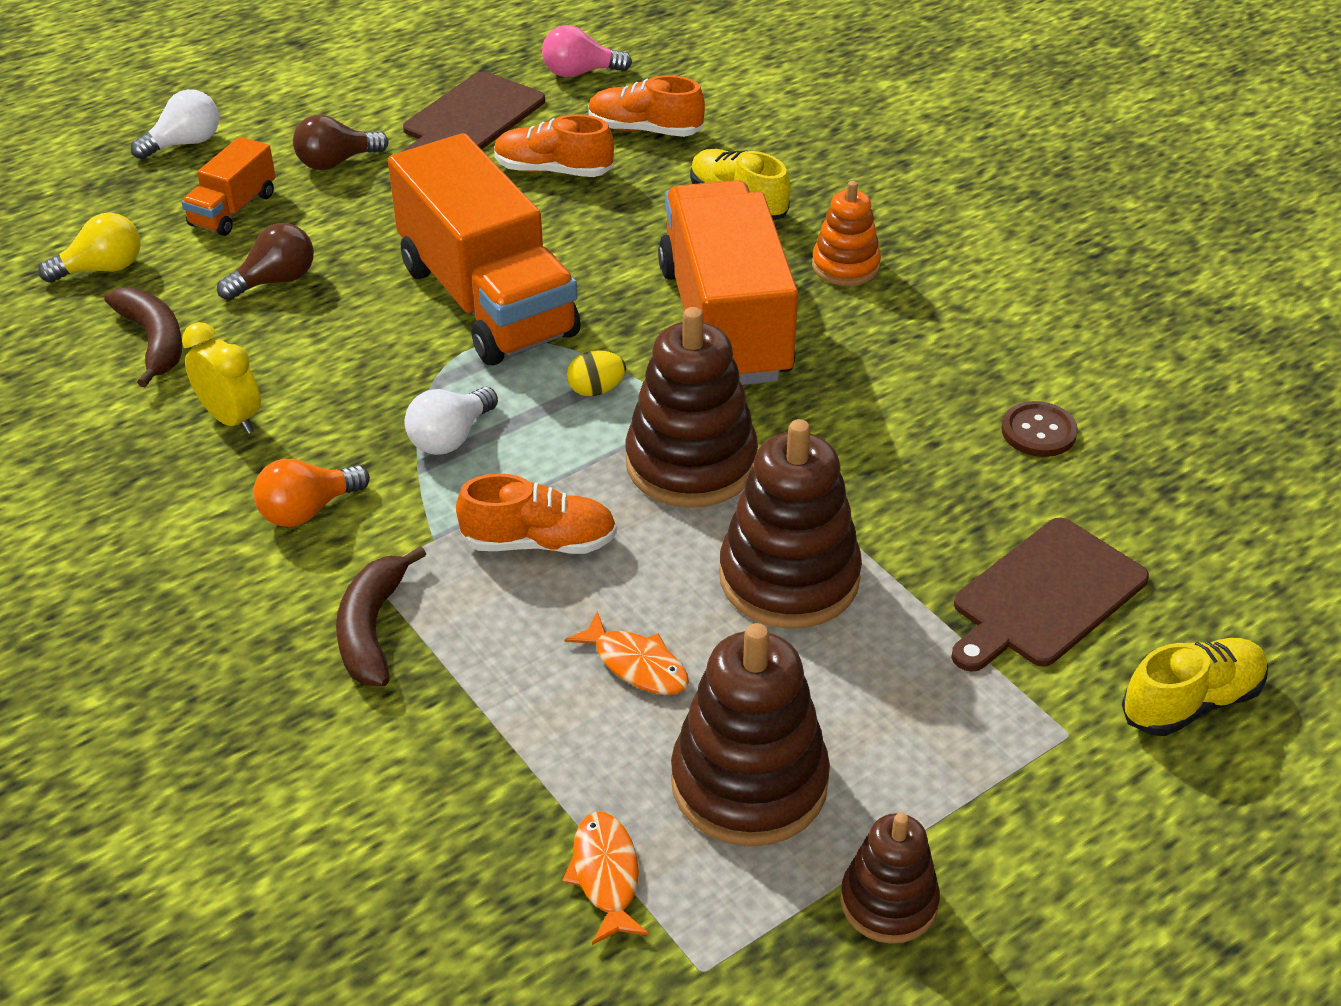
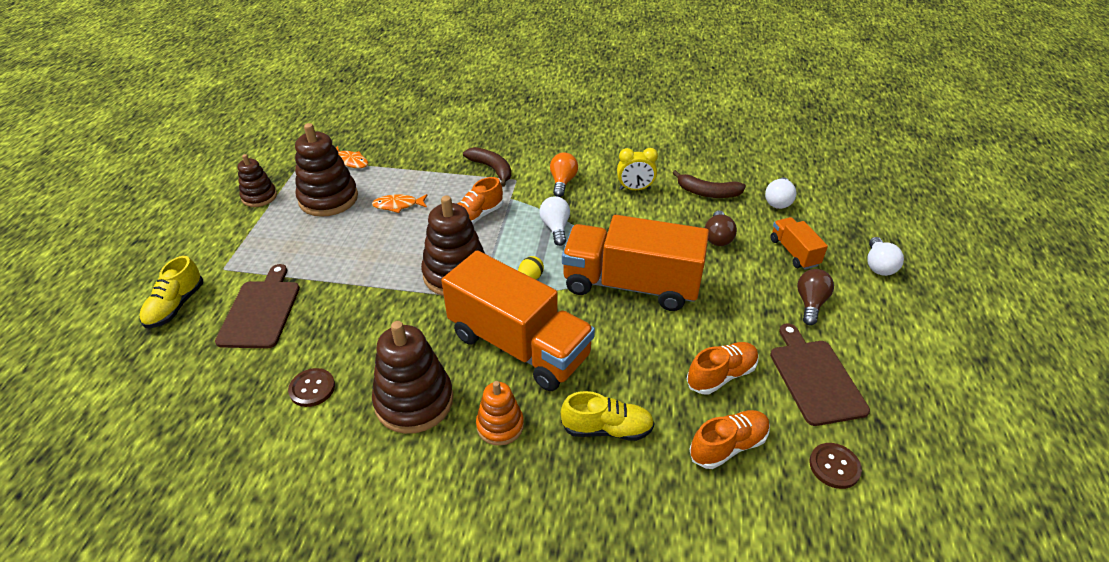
camera: 135 degrees right, 0 degrees up
yellow light bulb [38,212,141,283] -> white light bulb [765,177,797,209]
pink light bulb [542,25,632,77] -> brown button [809,443,862,489]
brown stacking toy [719,419,862,629] -> brown stacking toy moved to [372,321,453,434]

